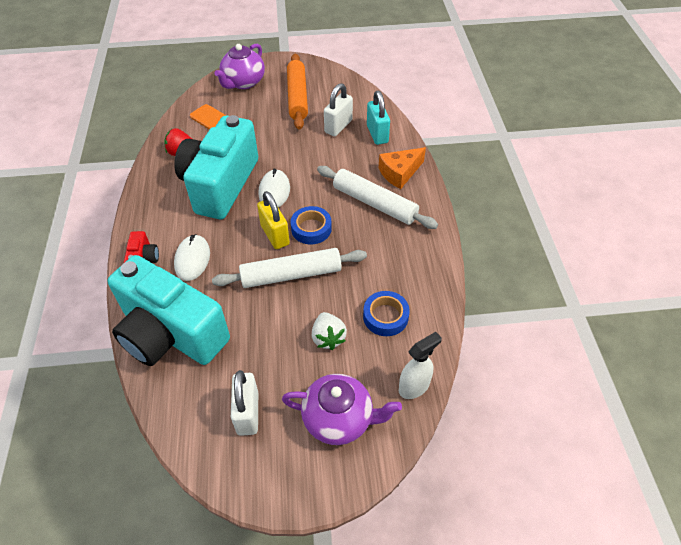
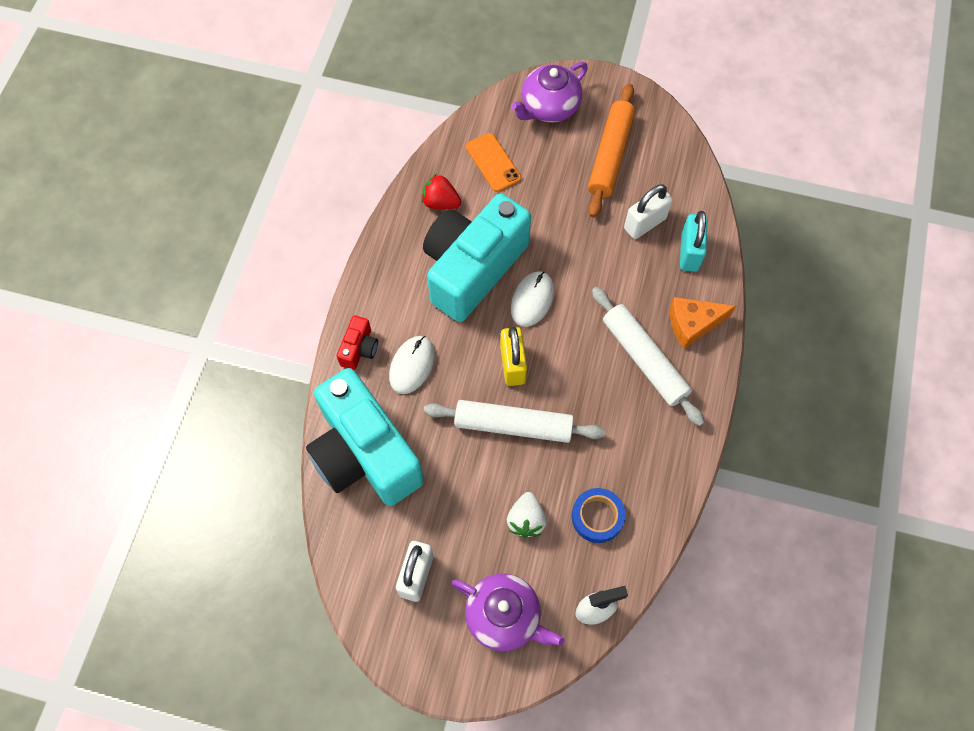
camera: 20 degrees right, 15 degrees up
blue tape [290,206,332,244] -> none

